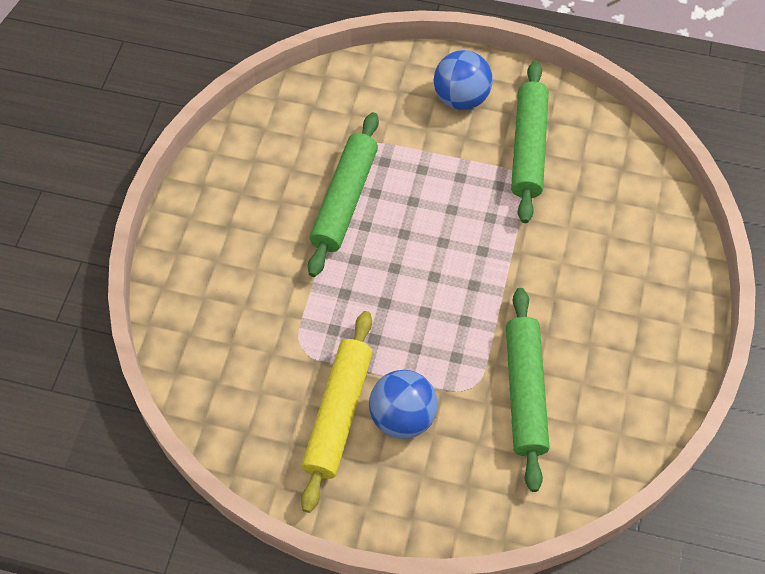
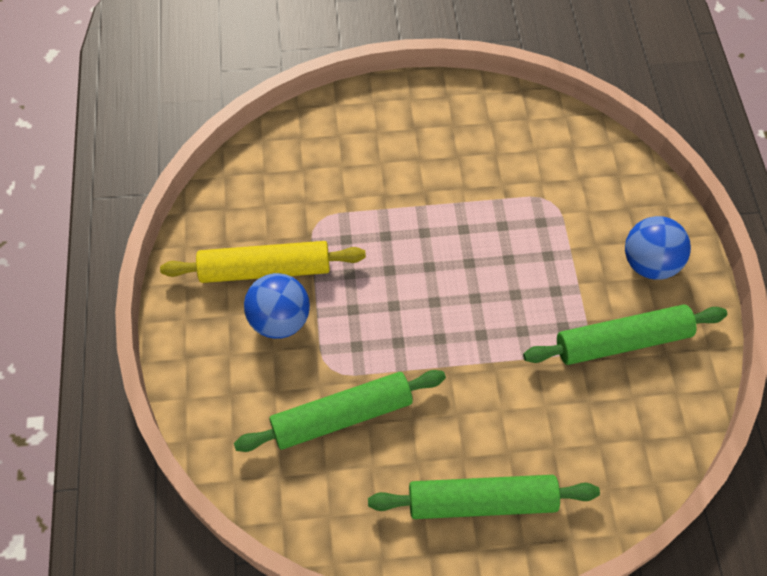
camera: 70 degrees right, 0 degrees up
green rolling pin [308,112,379,277] -> green rolling pin moved to [368,475,600,519]

